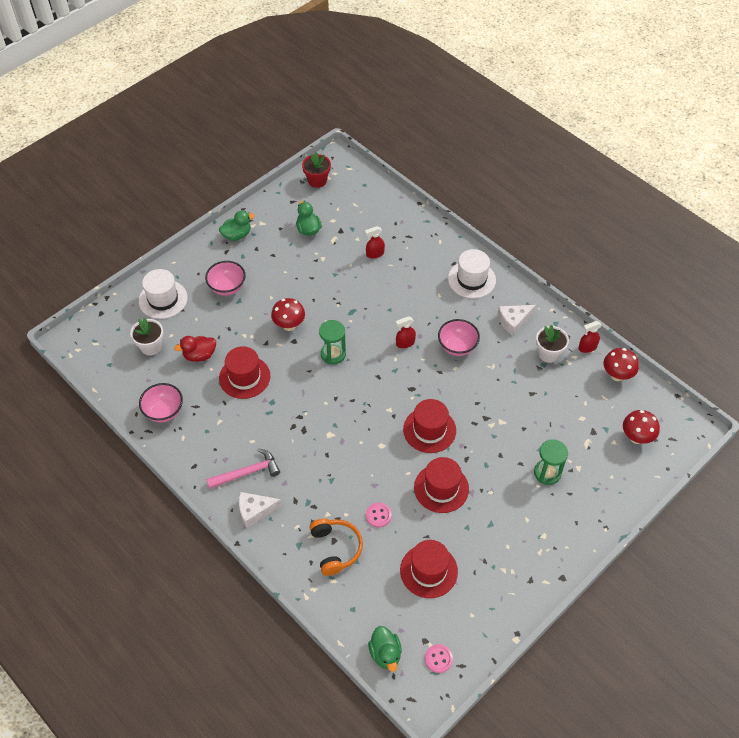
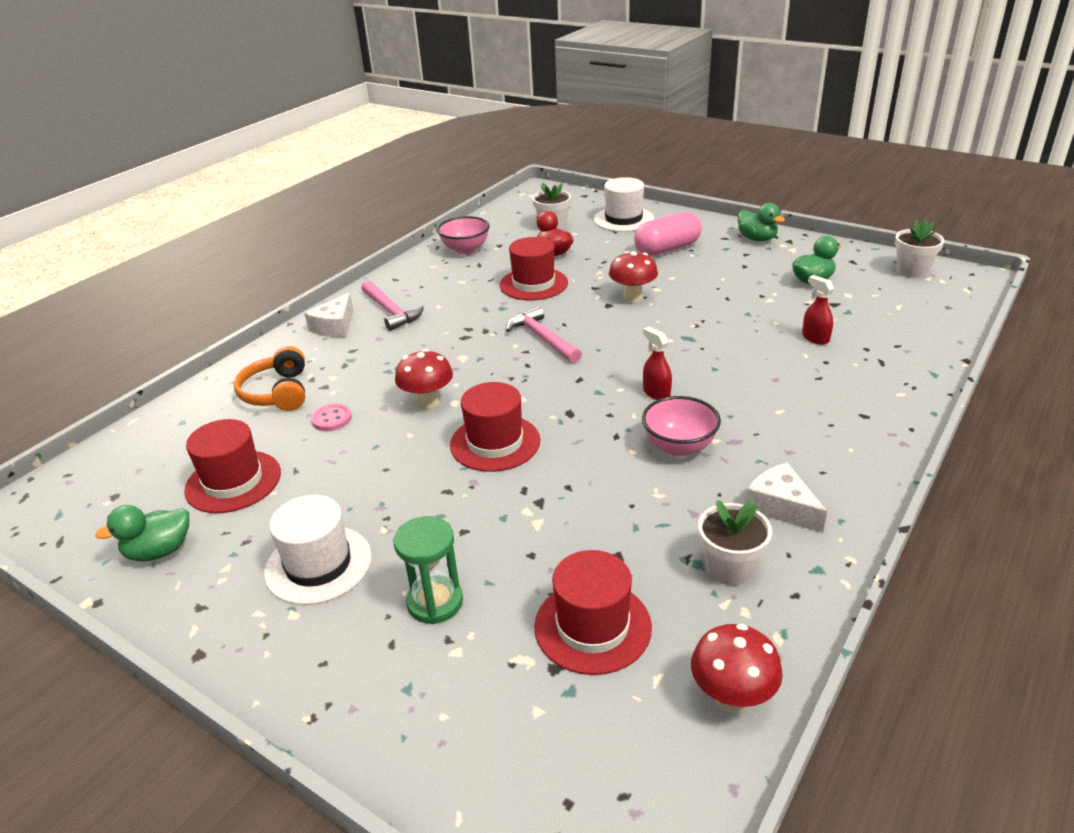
camera: 80 degrees right, 20 degrees down
pink bowl [205,261,246,296] -> pink capsule [634,212,702,256]
white cheese [239,492,282,528] -> white cheese turned 135 degrees counterclockwise [304,292,353,337]
red flower pot [302,152,331,188] -> white flower pot [895,219,944,278]
orange headphones [309,518,363,576] -> orange headphones turned 105 degrees clockwise [234,346,305,411]
green hourglass [319,320,346,365] -> none
green duck [368,626,402,672] -> green duck moved to [95,505,189,562]
red hat [414,457,469,513] -> red hat moved to [534,550,652,675]
pink button [425,644,453,673] -> none
white hat [448,249,496,298] -> white hat moved to [264,495,372,605]
red spray bottle [579,321,602,353] -> none
red mushroom [623,410,660,444] -> red mushroom moved to [395,349,453,409]
none -> pink hammer [506,306,582,363]

